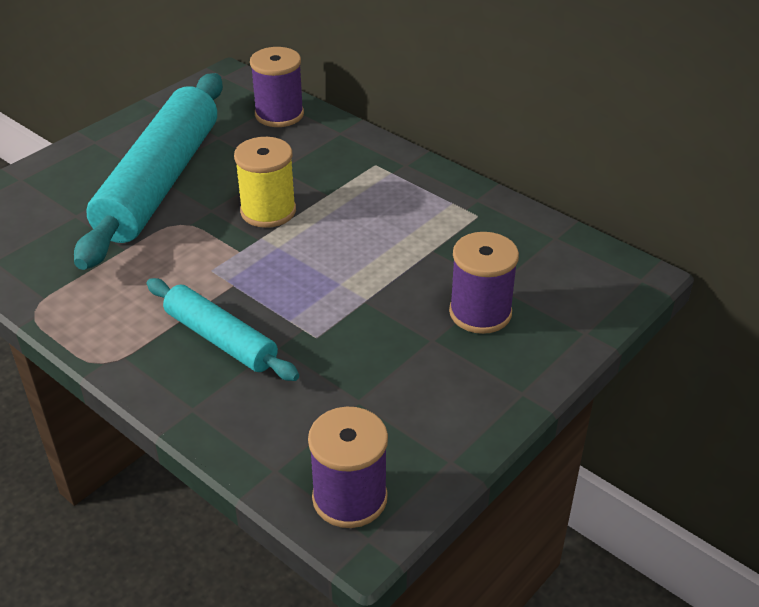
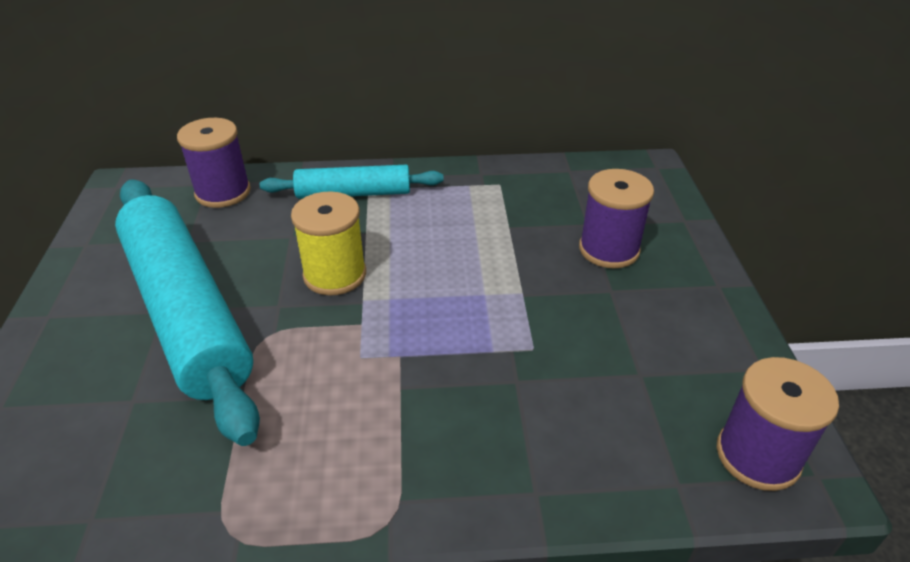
camera: 45 degrees left, 0 degrees up
turquoise rolling pin [147,278,299,381] -> turquoise rolling pin moved to [260,165,444,199]

